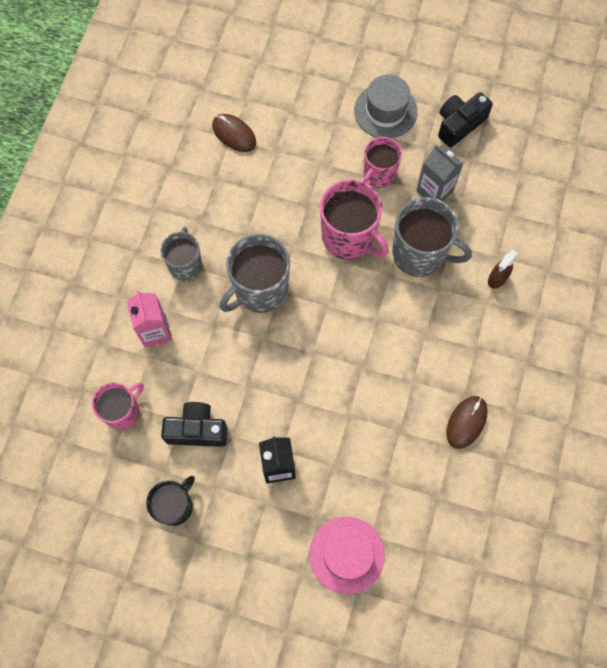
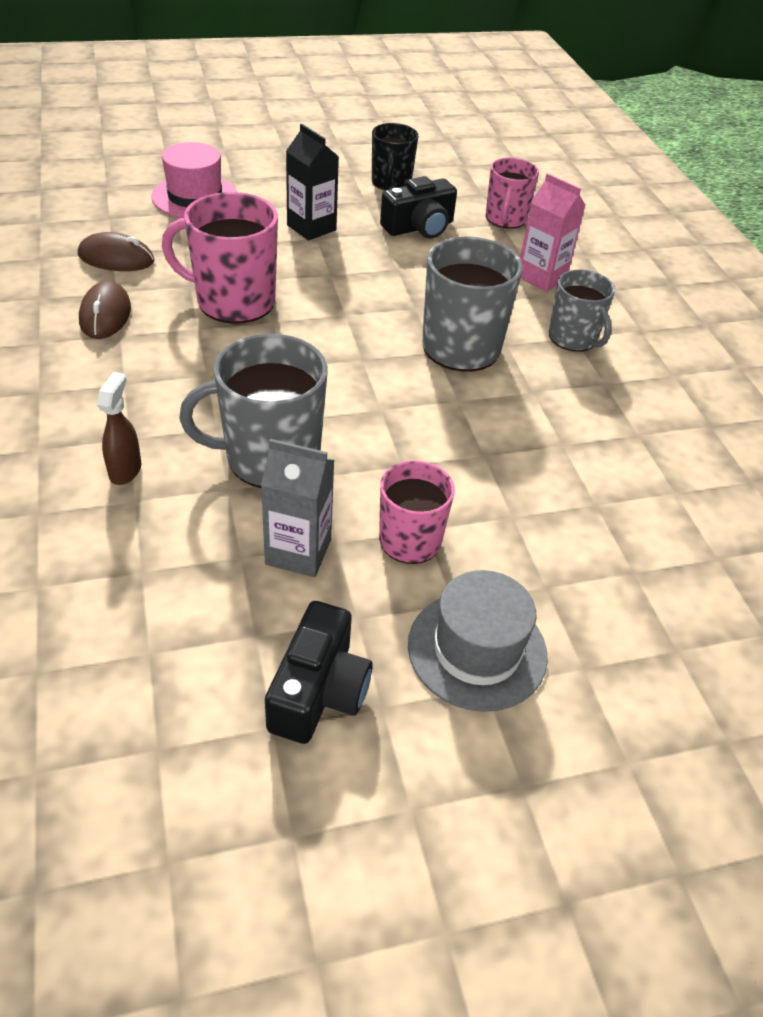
camera: 145 degrees right, 25 degrees down
brown mouse [212,114,256,152] -> brown mouse moved to [78,232,154,271]
pink mug [320,179,389,259] -> pink mug moved to [162,192,278,324]

